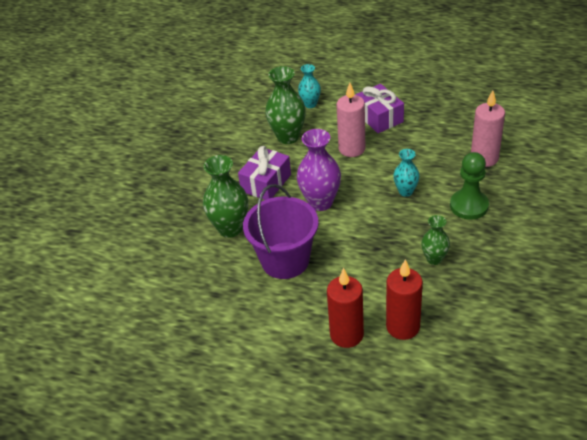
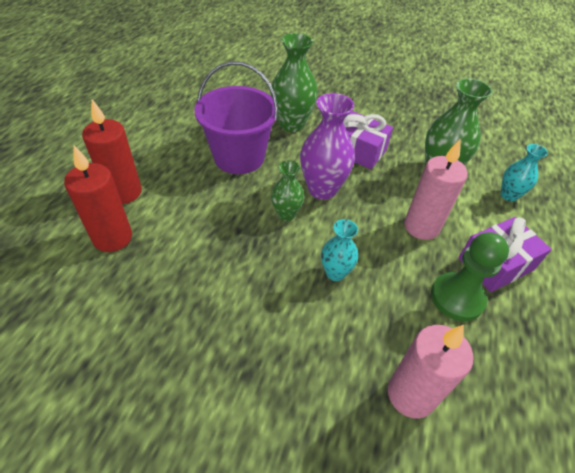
camera: 85 degrees right, 5 degrees up
green vase [421,215,450,265] -> green vase moved to [271,160,304,221]
green pawn [450,152,489,220] -> green pawn moved to [431,232,509,321]

